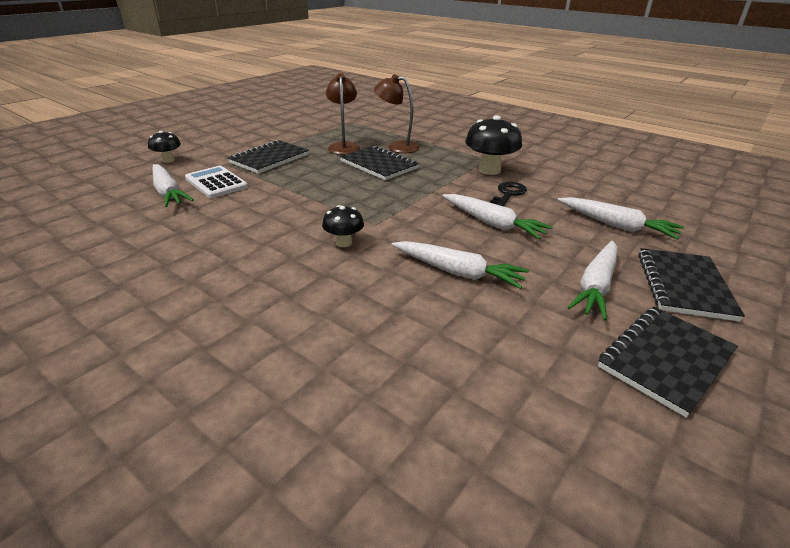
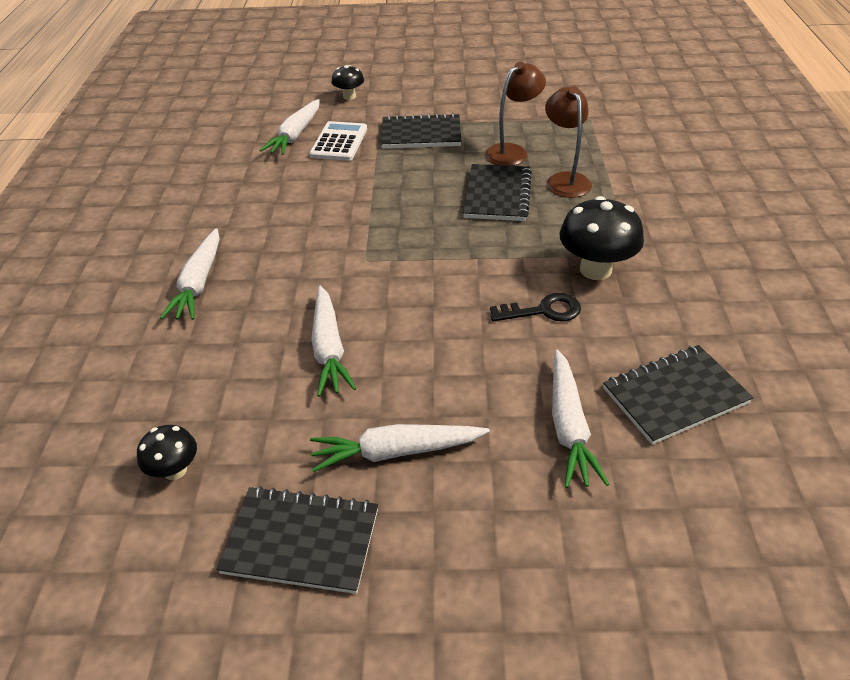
camera: 55 degrees right, 10 degrees up
black mushroom [322,205,364,247] -> black mushroom moved to [137,425,197,480]
white carrot [443,194,553,239] -> white carrot moved to [160,228,219,320]
black notebook [638,248,745,322] -> black notebook moved to [603,345,754,445]

